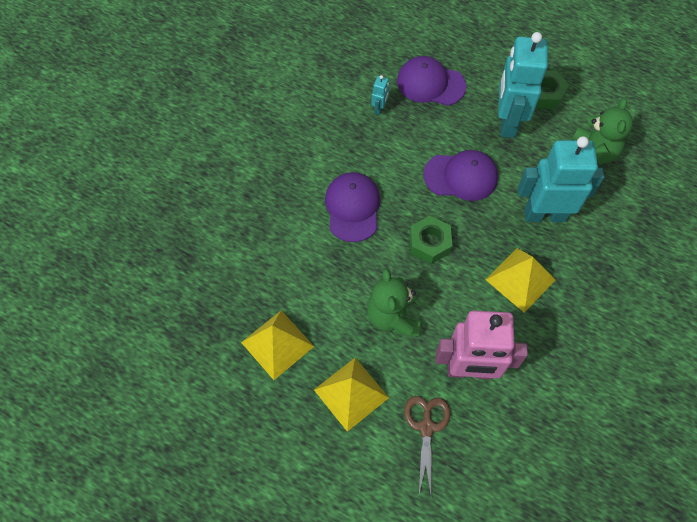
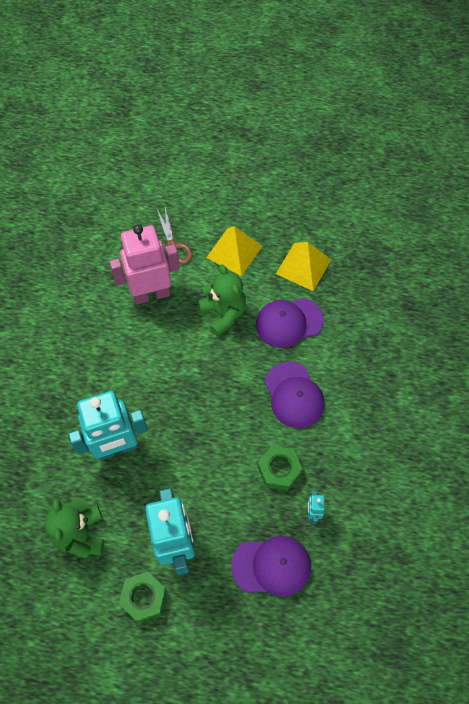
camera: 160 degrees right, 0 degrees up
green nut [410,216,453,264] -> green nut moved to [258,446,302,491]
purple cap [423,150,498,201] -> purple cap moved to [256,298,324,348]
yellow pyramid [485,248,556,313] -> none

